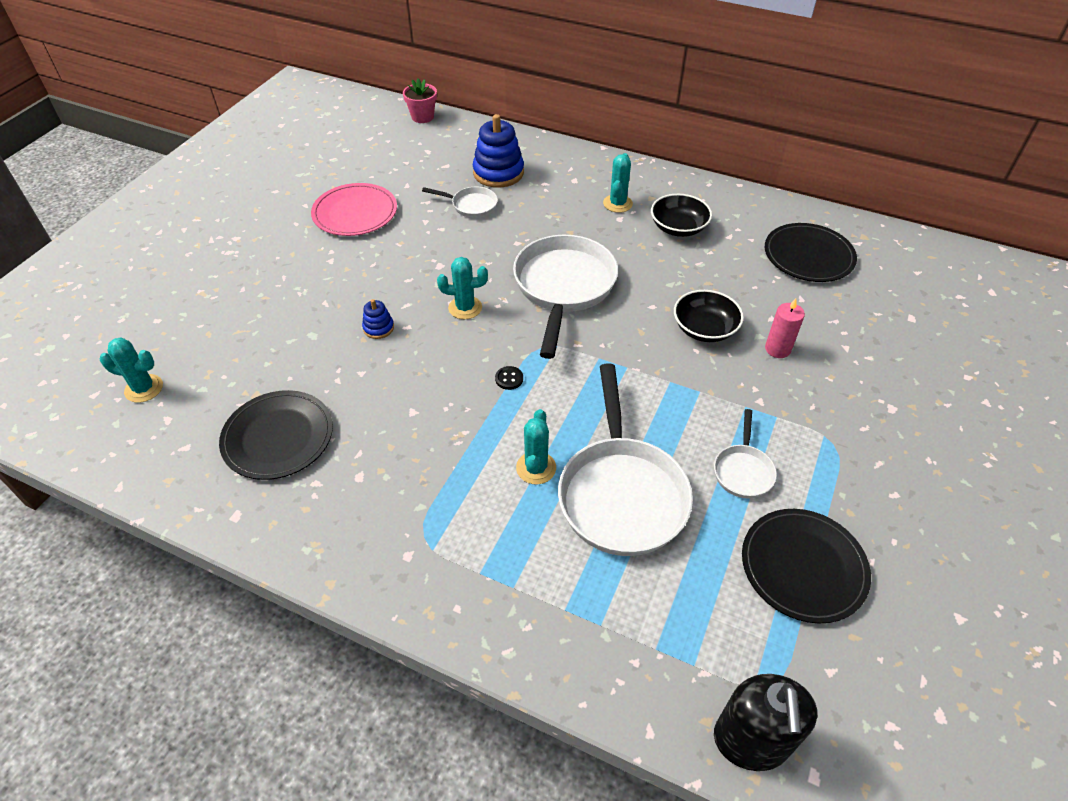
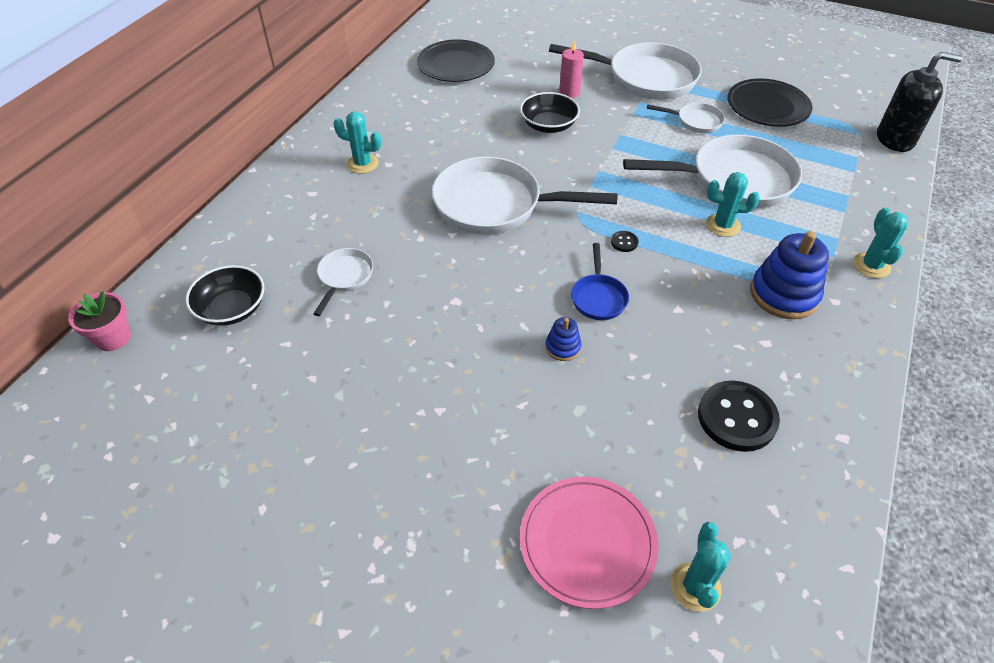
camera: 90 degrees left, 0 degrees up
black plate [219,390,333,480] -> black button [698,381,780,452]
pink plate [311,183,397,236] -> pink plate moved to [520,477,659,609]
turquoise cactus [437,257,488,319] -> turquoise cactus moved to [853,208,908,278]
blue stacking toy [473,114,524,188] -> blue stacking toy moved to [750,231,829,319]
black bowl [651,194,712,237] -> black bowl moved to [186,265,265,326]
none -> white pan [549,42,702,100]
none -> blue pan [571,243,629,320]

